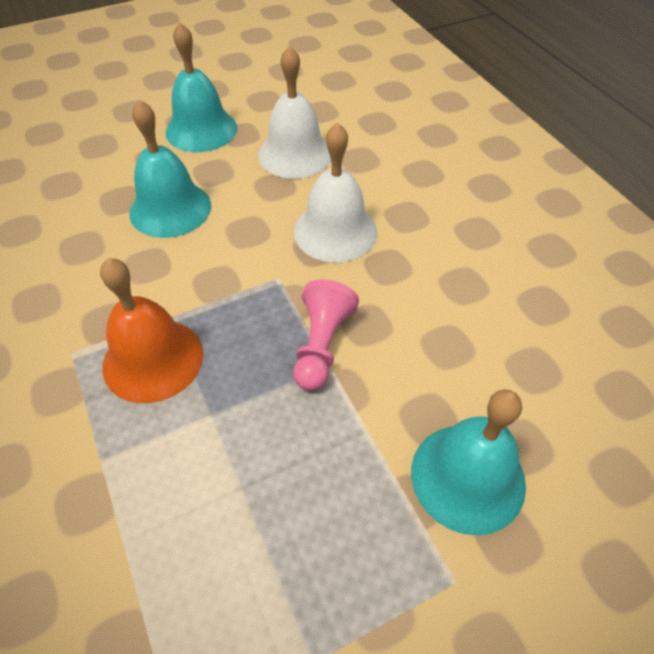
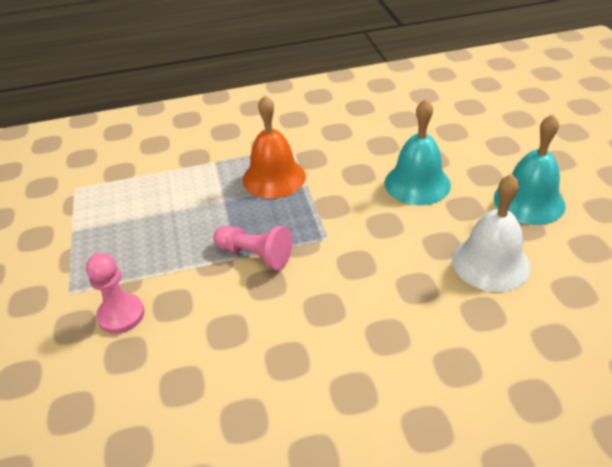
camera: 105 degrees right, 10 degrees down
white bell [294,122,377,262] -> none
turquoise bell [411,389,526,535] -> pink pawn [86,253,145,334]

